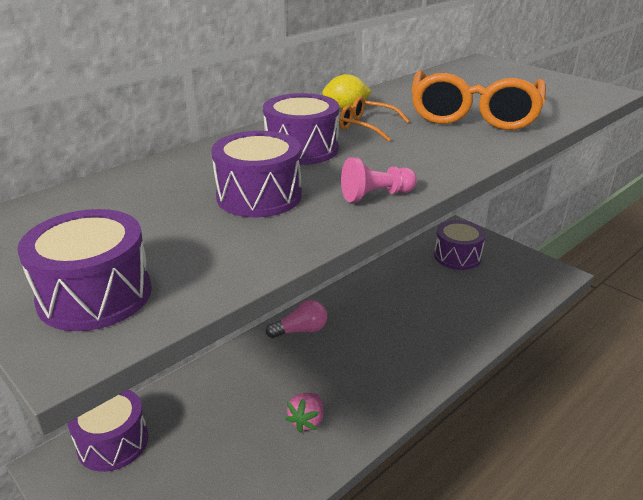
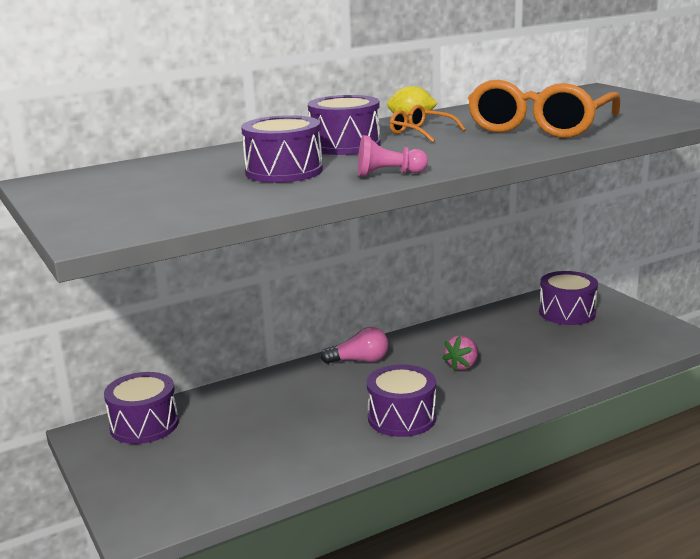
camera: 15 degrees right, 10 degrees down
purple drum [17,209,152,331] -> purple drum moved to [367,364,436,437]
pink strawberry [286,393,323,433] -> pink strawberry moved to [442,335,478,371]

